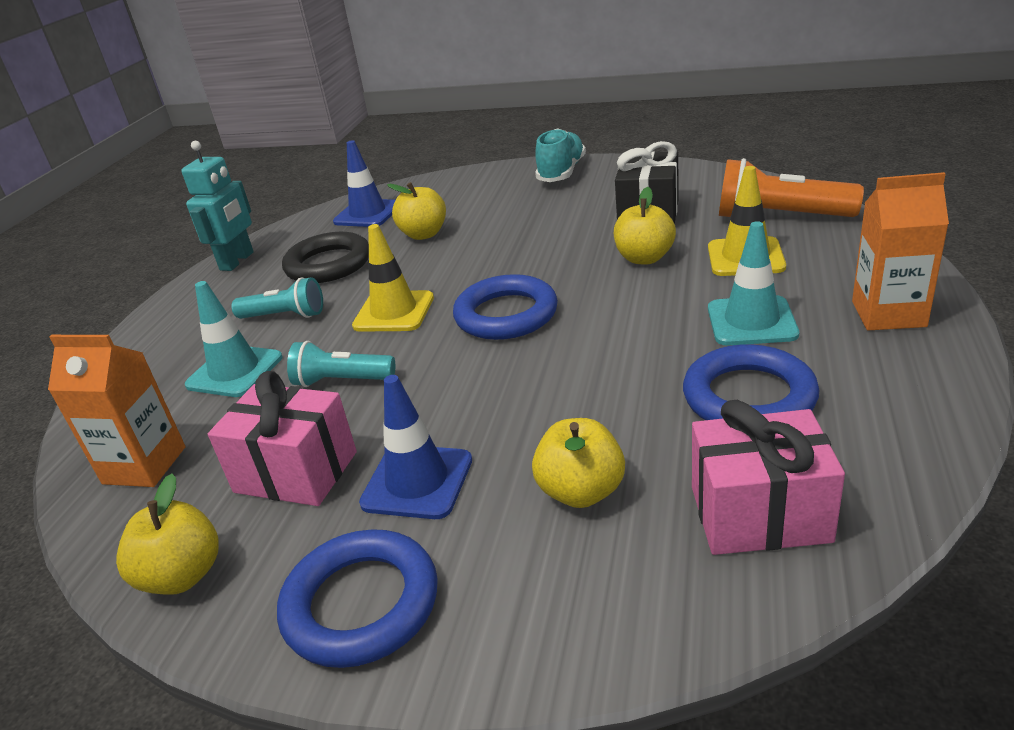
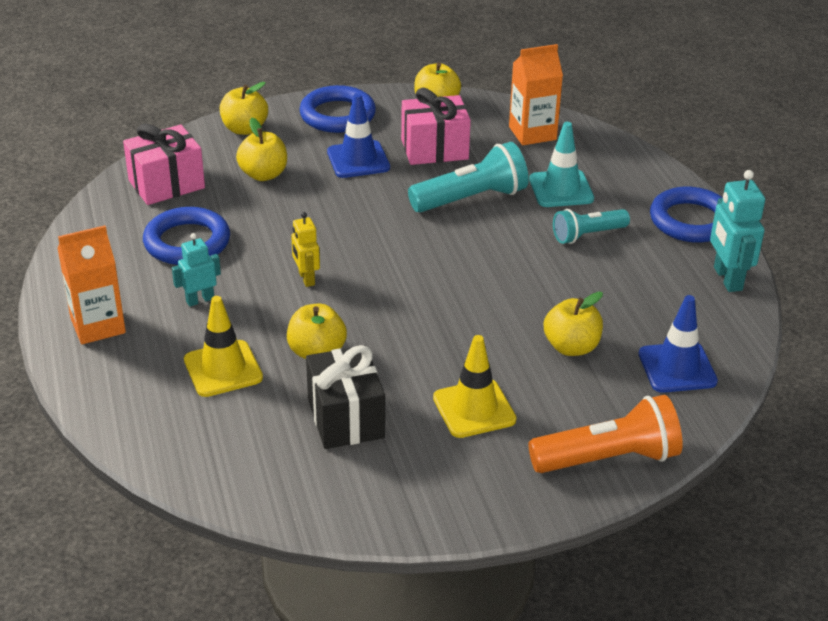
camera: 145 degrees right, 5 degrees up
black ring [282,232,369,283] -> none
turquoise flashlight [287,341,395,387] -> turquoise flashlight [408,142,529,213], size x1.58
yellow traffic cone [352,224,434,332] -> yellow traffic cone moved to [433,335,516,438]
blue ring [453,274,558,340] -> blue ring moved to [650,187,723,243]
turquoise shoe [535,128,586,182] -> none
turquoise traffic cone [708,221,799,346] -> turquoise robot [172,233,221,307]
orange flashlight [719,158,864,217] -> orange flashlight moved to [528,395,683,473]
none -> yellow apple [220,82,268,135]
none -> yellow robot [291,212,320,287]

